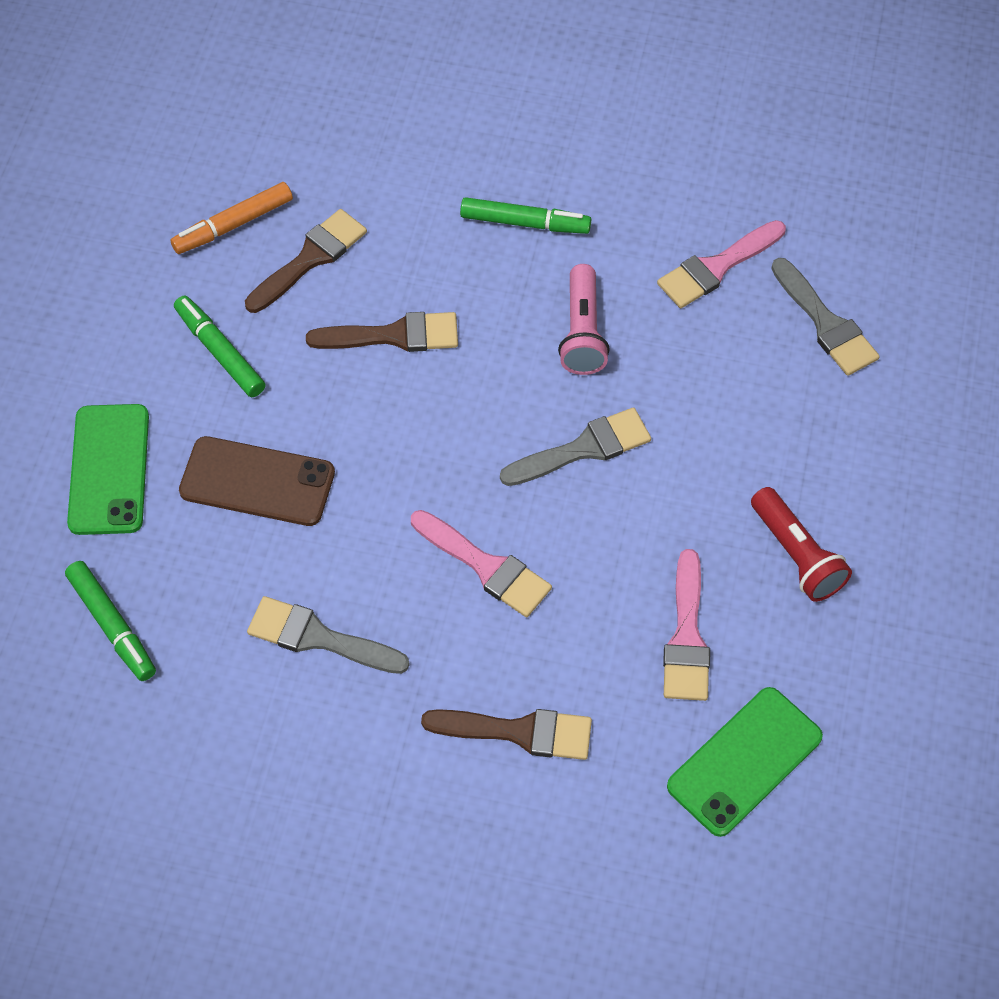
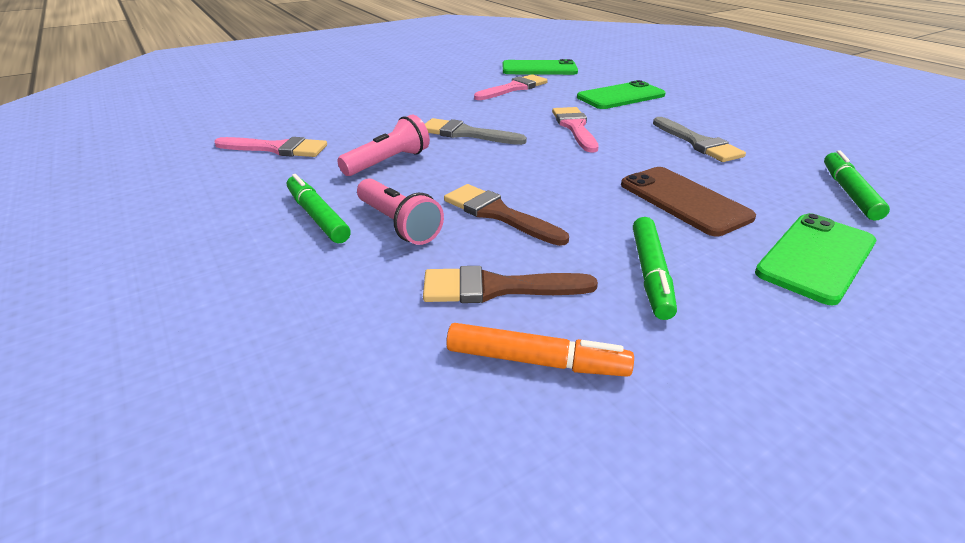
camera: 135 degrees left, 25 degrees down
brown brush [421,709,592,760] -> green phone [577,80,666,109]
red flashlight [751,487,852,602] -> none
grey brush [771,258,880,376] -> none
none -> pink flashlight [357,178,444,245]

